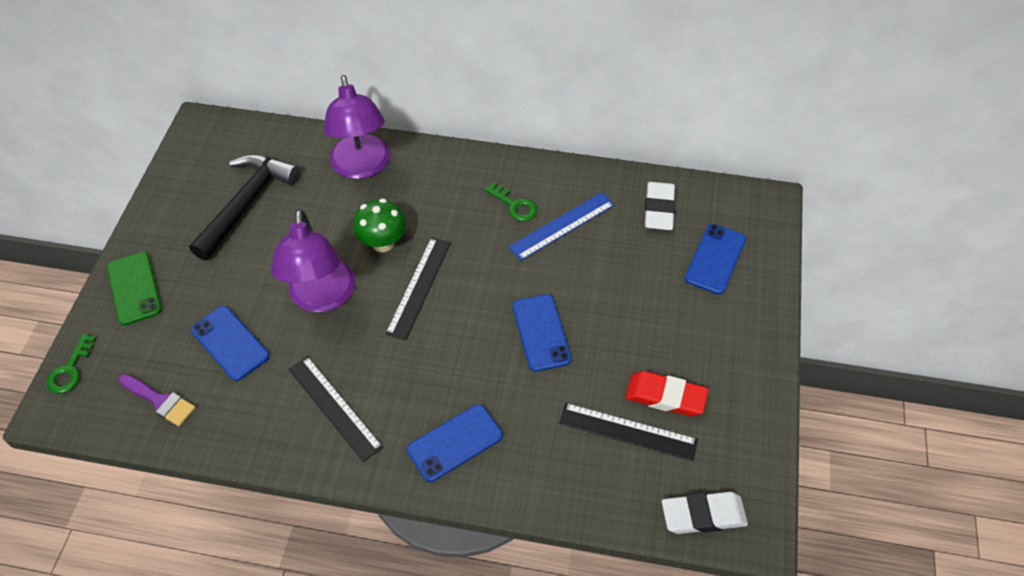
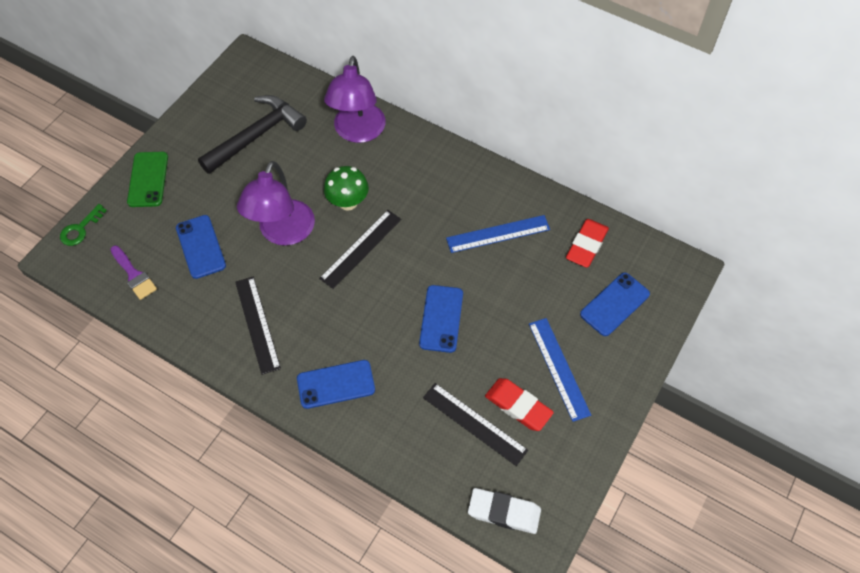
camera: 20 degrees right, 5 degrees up
green key [485,182,538,221] -> none
white eraser [645,182,675,230] -> red eraser [566,219,609,268]
none -> blue ruler [529,318,591,422]

